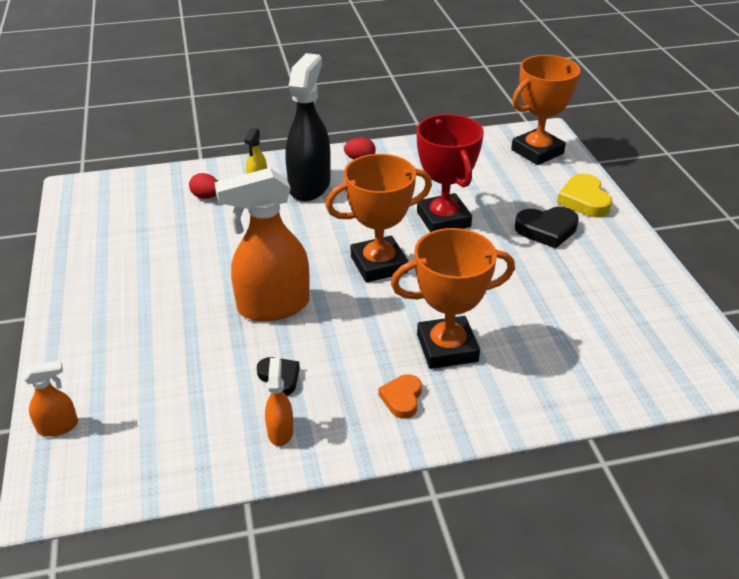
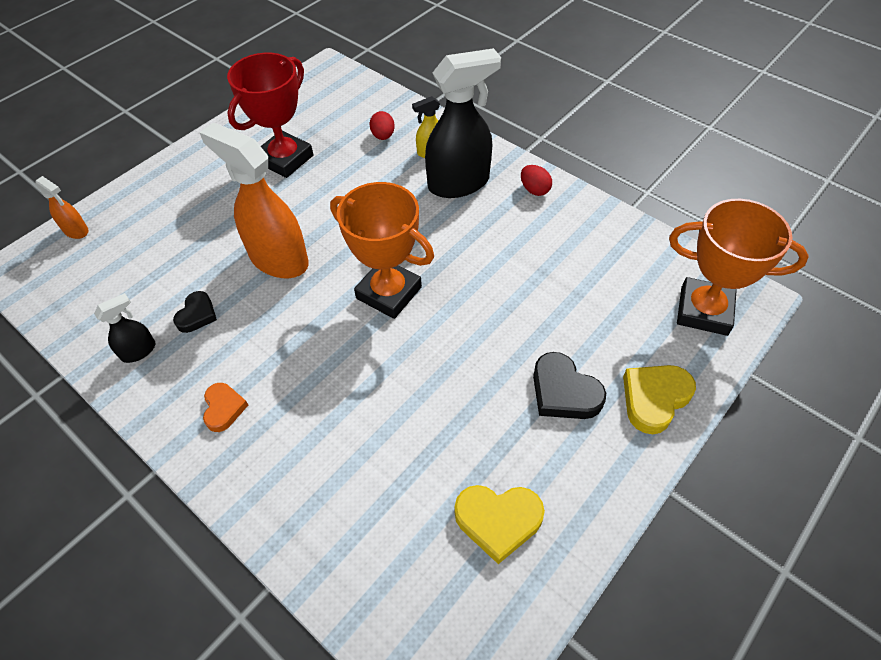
camera: 55 degrees right, 15 degrees up
orange spray bottle [265,358,294,446] -> black spray bottle [94,293,155,363]
orange heart [378,374,422,419] -> orange heart turned 105 degrees clockwise [203,383,248,432]
orange trophy [391,228,515,369] -> none
red trophy [417,114,484,232] -> red trophy moved to [227,53,313,178]
none -> yellow heart [454,485,545,564]

